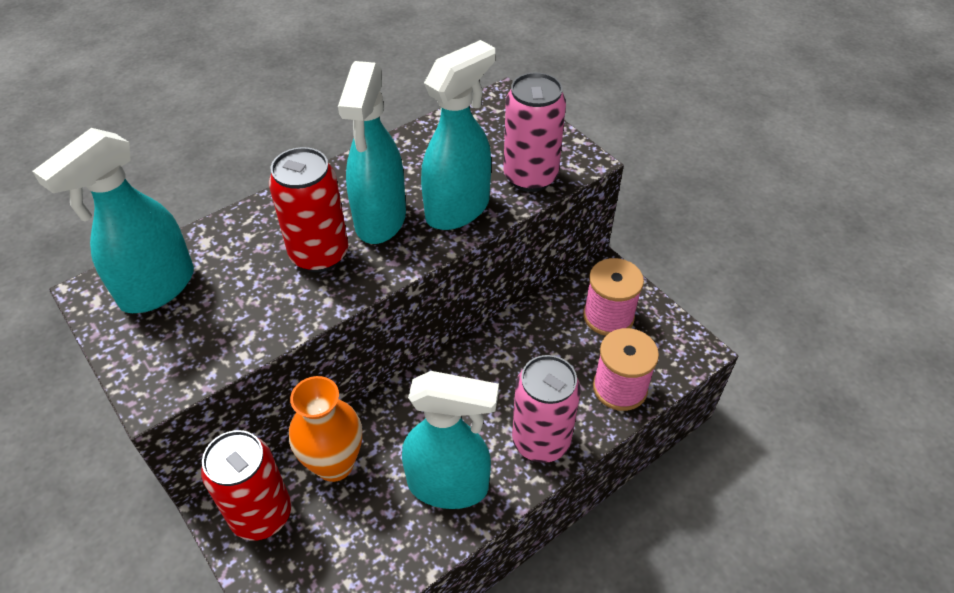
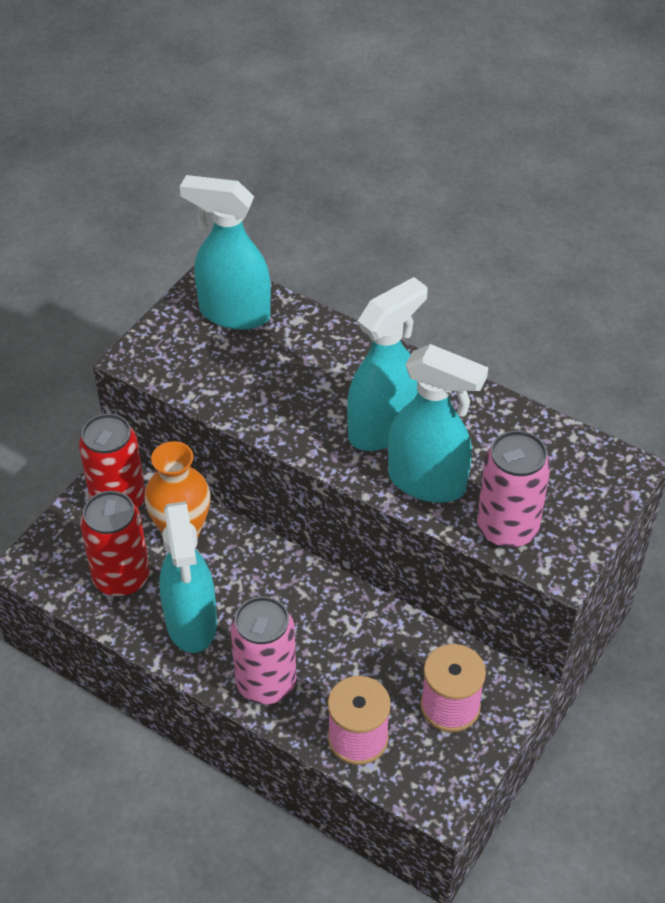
camera: 70 degrees right, 0 degrees up
red can [269,147,348,272] -> red can moved to [80,491,149,597]
turquoise spray bottle [338,61,406,244] -> turquoise spray bottle turned 150 degrees clockwise [347,277,428,451]

